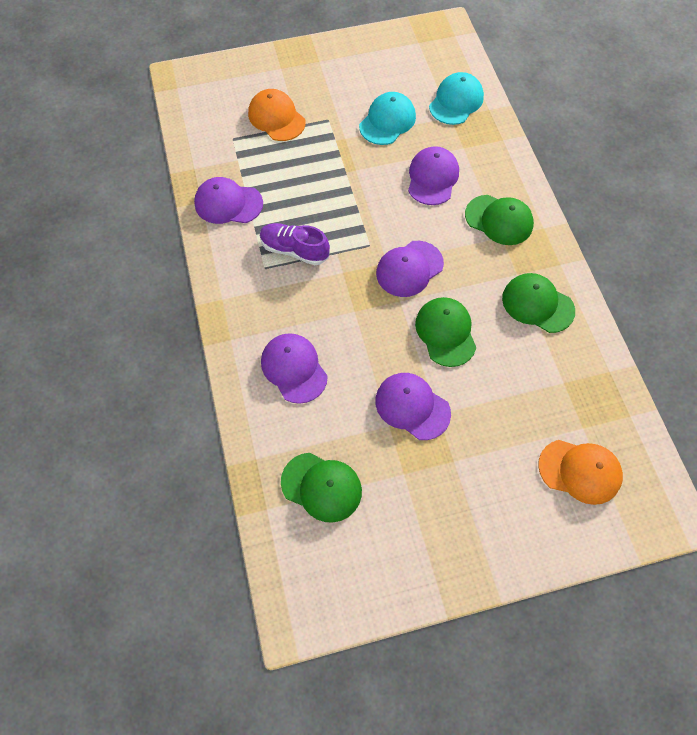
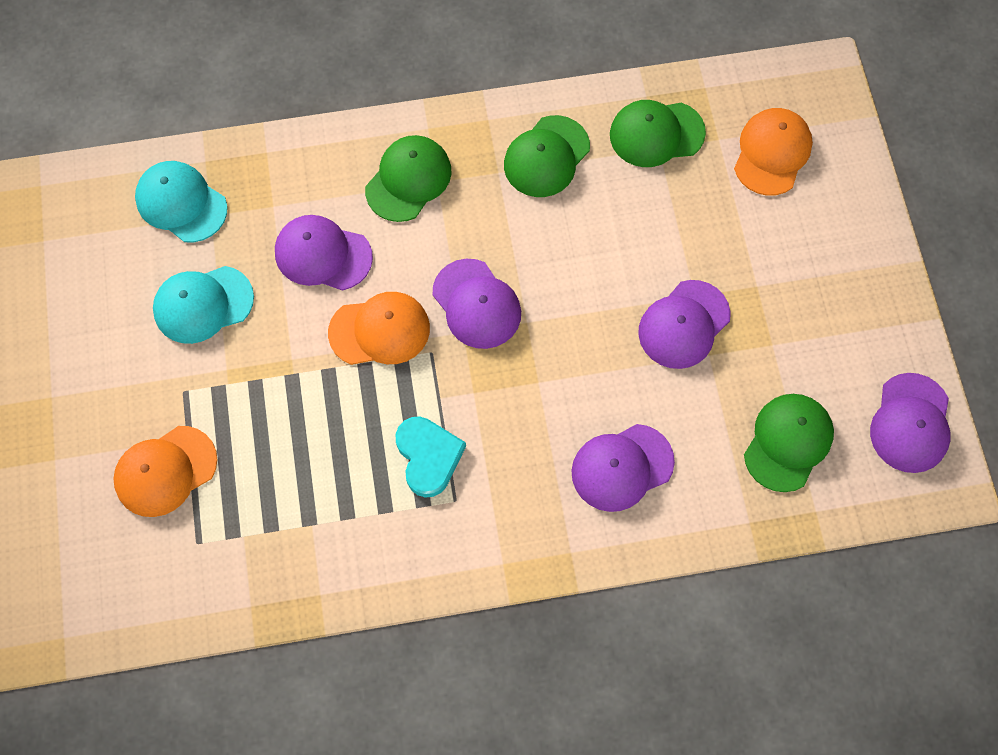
camera: 85 degrees left, 5 degrees up
purple cap [194,177,263,224] -> purple cap moved to [870,373,951,473]
purple shoe [260,223,330,265] -> turquoise heart [396,416,466,498]
turquoise cap [359,92,416,145] -> turquoise cap turned 60 degrees counterclockwise [153,266,254,344]
green cap [415,297,476,367] -> green cap moved to [610,100,706,167]
none -> orange cap [328,292,430,365]

